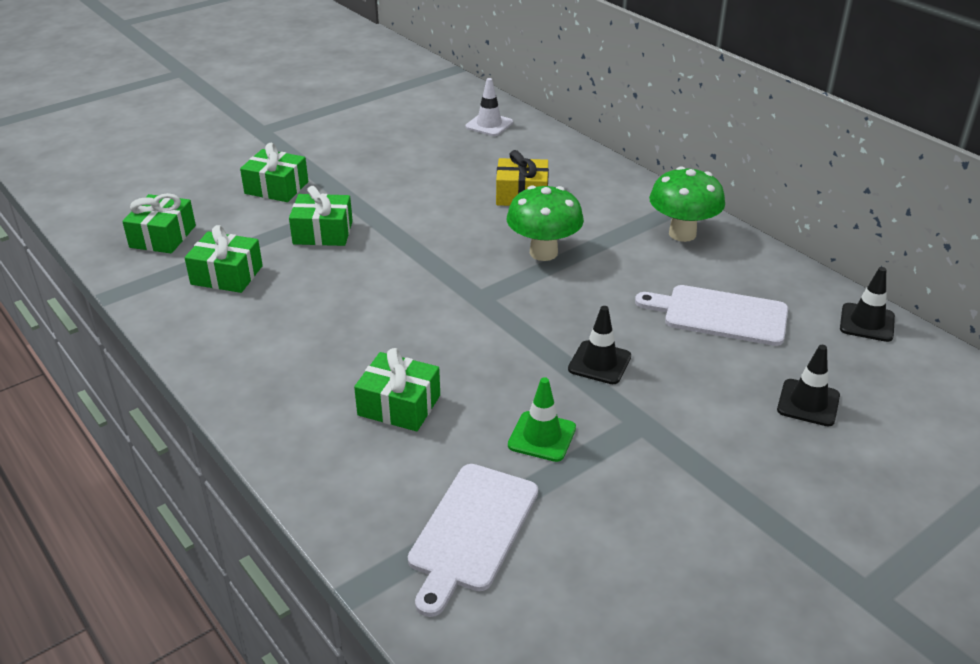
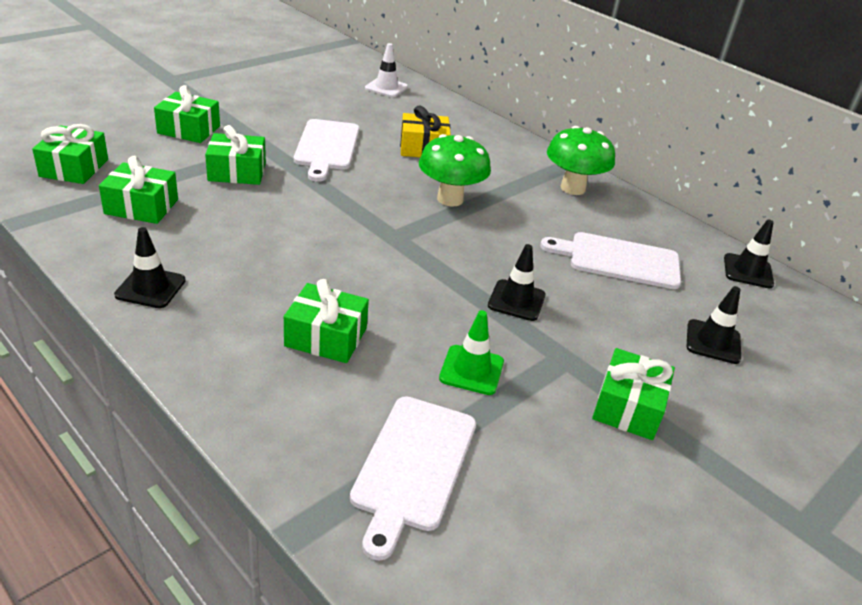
camera: 10 degrees left, 0 degrees up
none -> black traffic cone [114,227,186,308]
none -> white cutting board [294,119,360,182]
none -> green gift [592,348,675,440]

